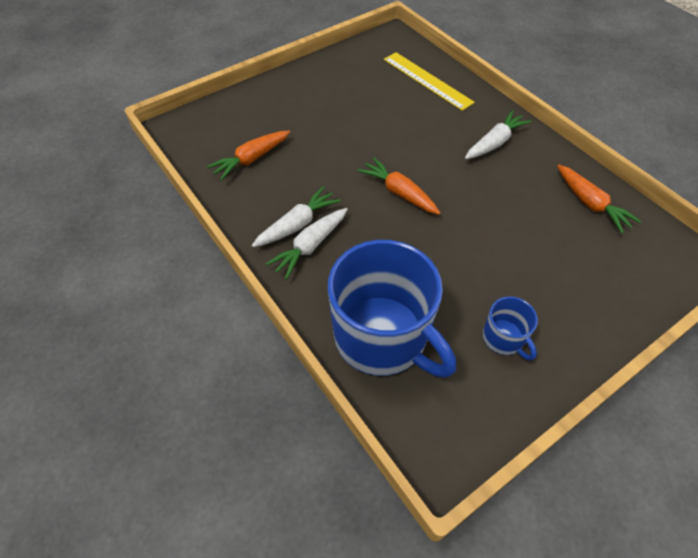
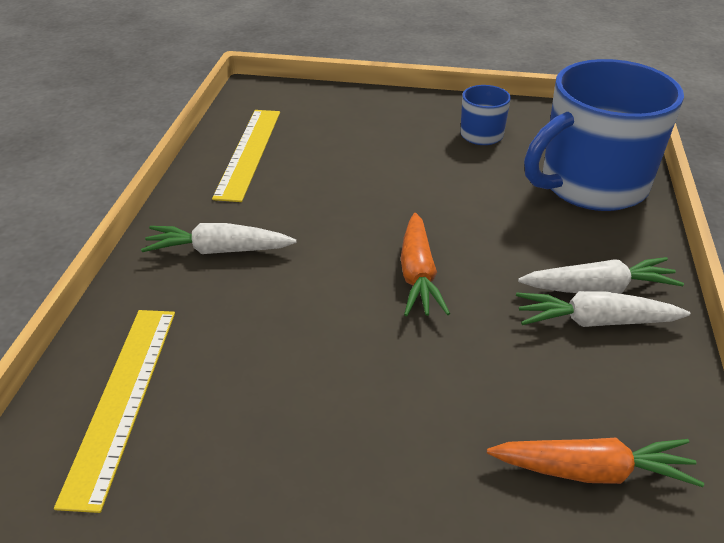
camera: 135 degrees left, 15 degrees down
blue mug [328,240,456,378] -> blue mug turned 120 degrees counterclockwise [524,59,684,211]
orange carrot [557,164,641,233] -> yellow ruler [212,110,280,202]

